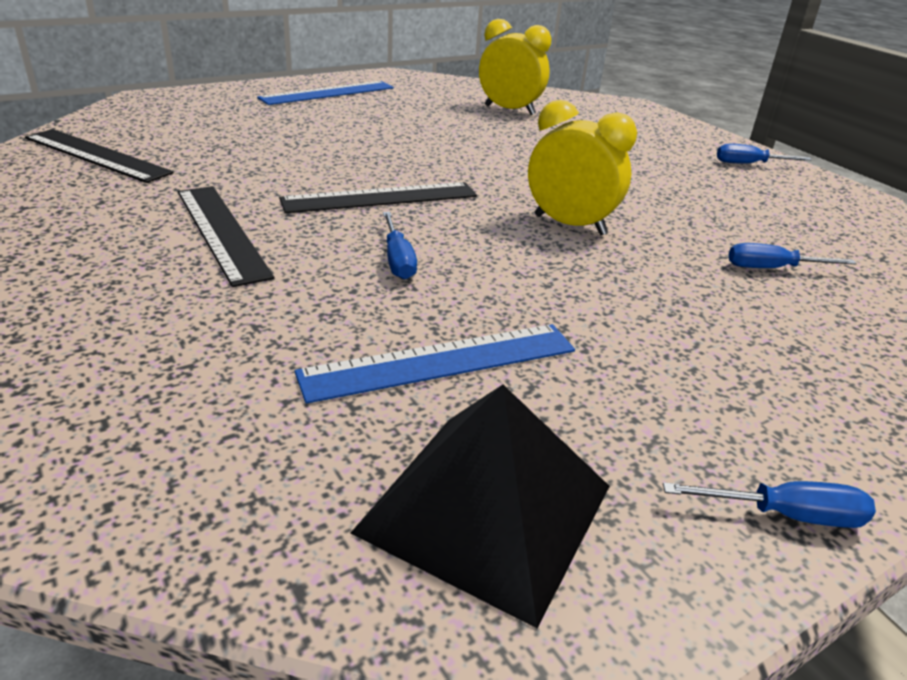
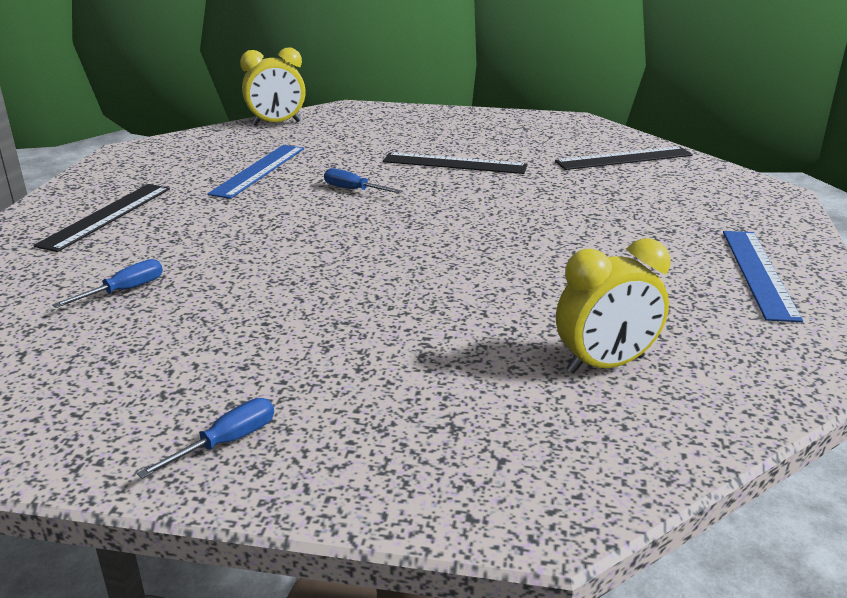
camera: 135 degrees right, 5 degrees down
black ruler [279,182,477,213] -> black ruler moved to [33,184,170,252]
black pyramid [351,384,610,628] -> none
yellow clock [528,100,637,235] -> yellow clock moved to [240,47,306,126]
blue screwdriver [663,481,876,528] -> none

